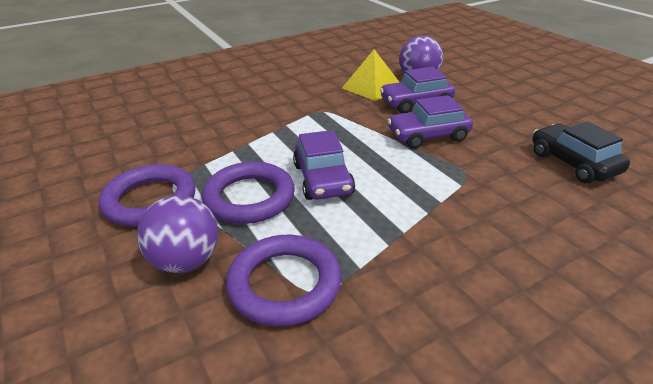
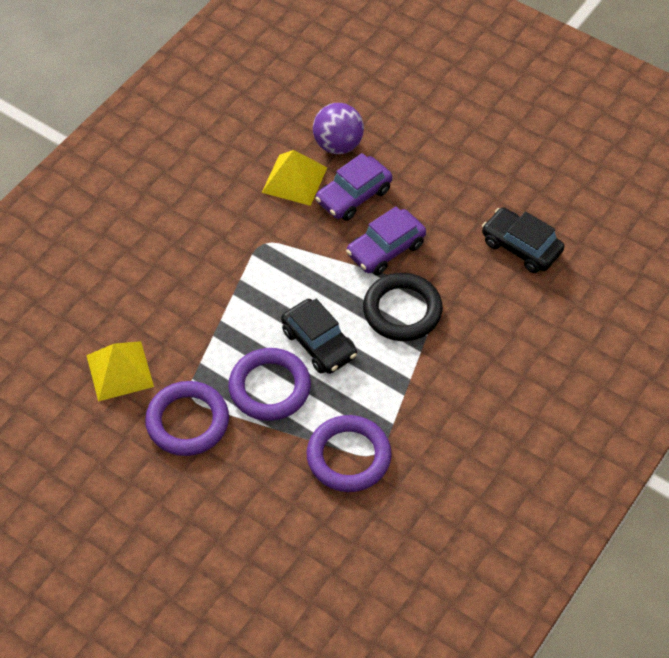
camera: 25 degrees left, 20 degrees up
purple ball [137,195,218,273] -> none
purple car [293,130,355,200] -> black car [281,299,357,374]
none -> yellow pyramid [86,341,154,401]
none -> black ring [363,273,443,341]

